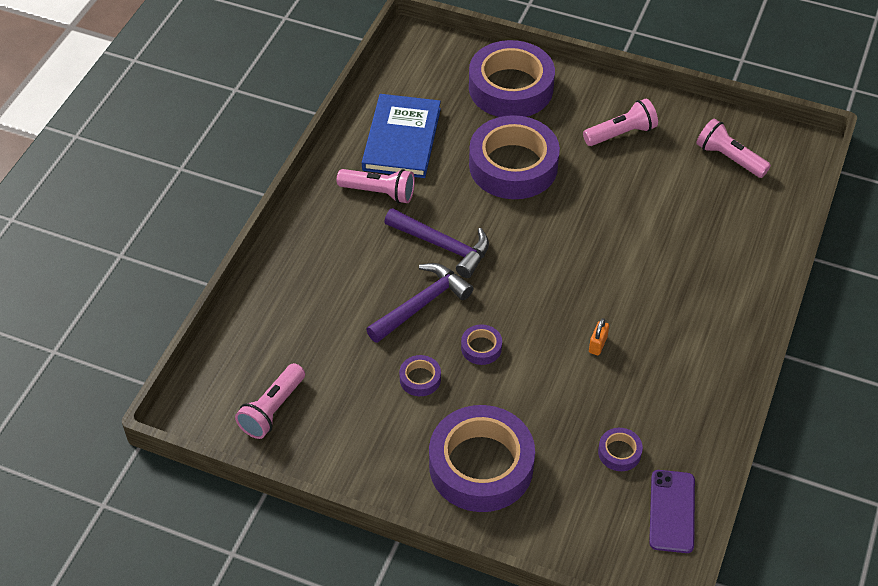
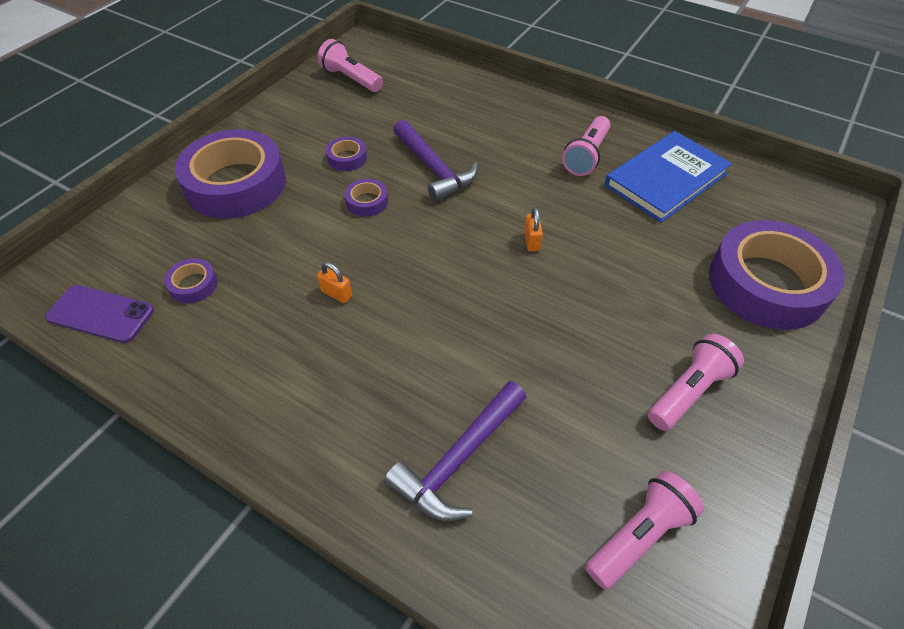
camera: 100 degrees right, 0 degrees up
blue book [362,94,441,178] -> blue book turned 60 degrees counterclockwise [604,131,732,223]
purple hammer [384,208,489,278] -> purple hammer moved to [384,381,527,521]
purple tape [469,115,560,199] -> none
pink flashlight [583,98,658,146] -> pink flashlight turned 120 degrees counterclockwise [648,334,744,431]
none -> orange padlock [524,207,543,251]

